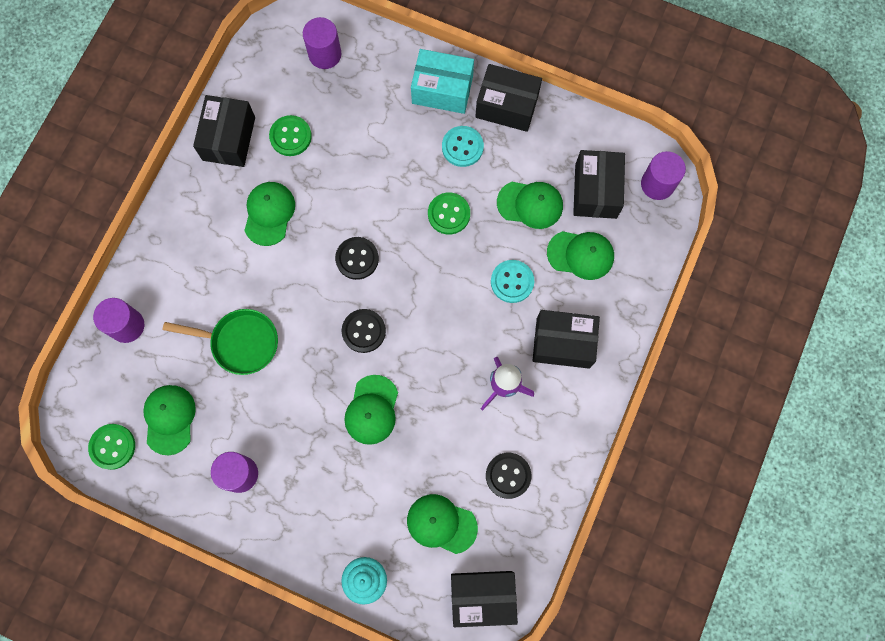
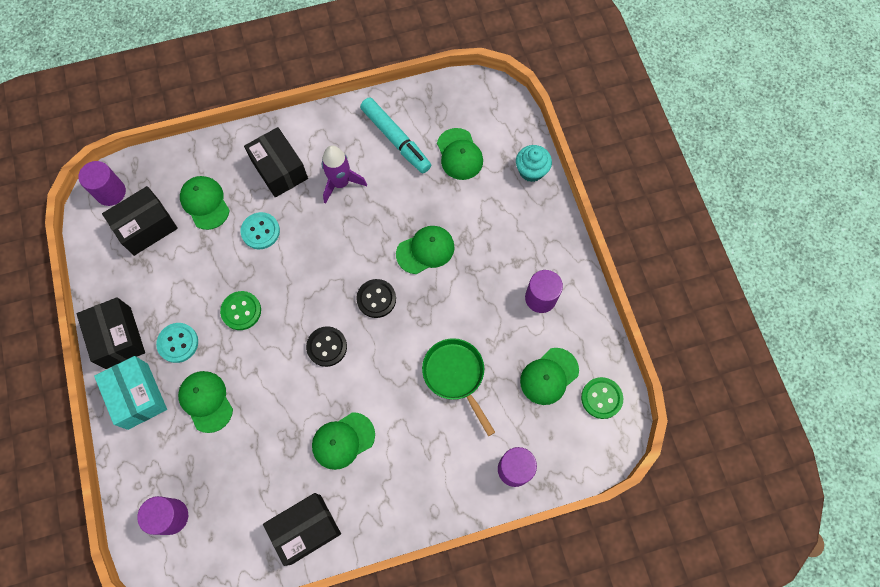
camera: 130 degrees left, 5 degrees down
green button [269,115,312,156] -> none
black box [451,571,518,627] -> none
black button [486,453,532,499] -> turquoise marker [360,97,431,173]
green cap [497,182,563,229] -> green cap moved to [178,371,233,433]

